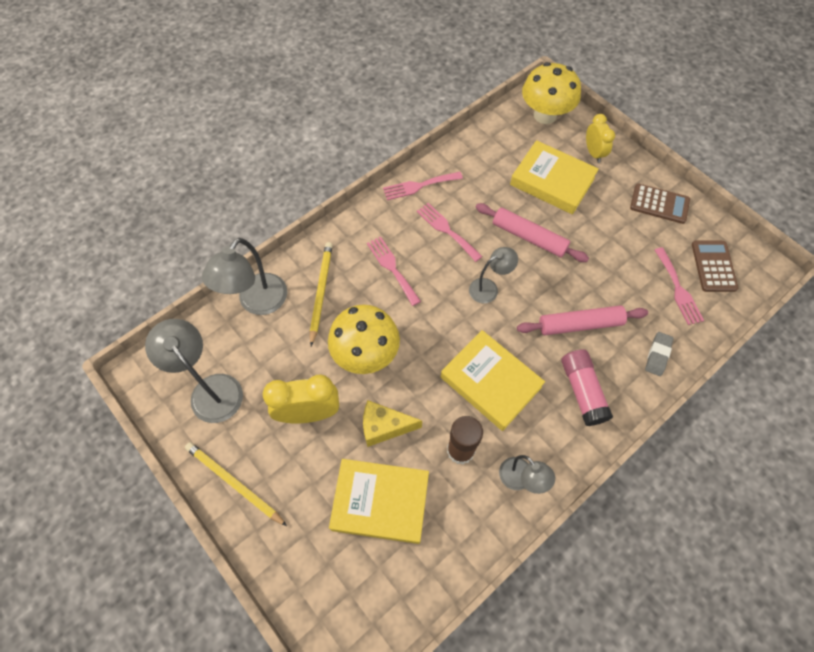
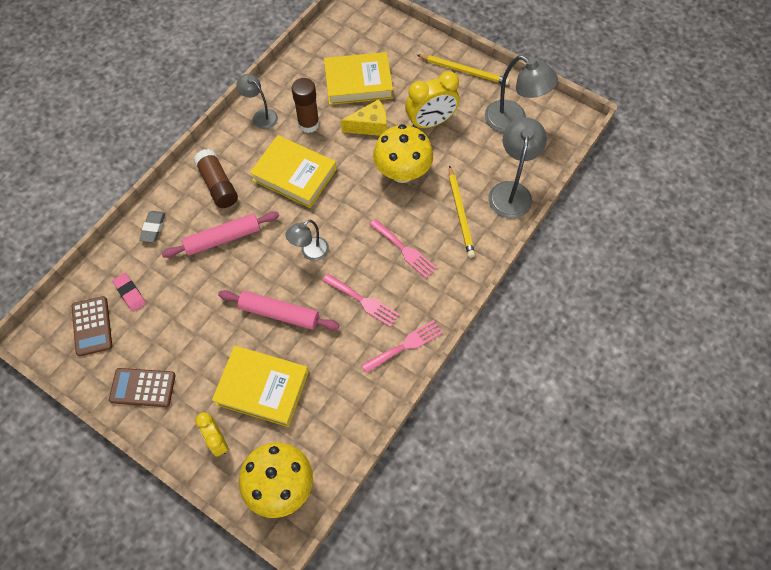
camera: 165 degrees right, 0 degrees up
pink glue stick [561,349,613,426] -> brown glue stick [194,149,238,208]
pink fork [655,247,704,325] -> pink eraser [112,273,146,312]

